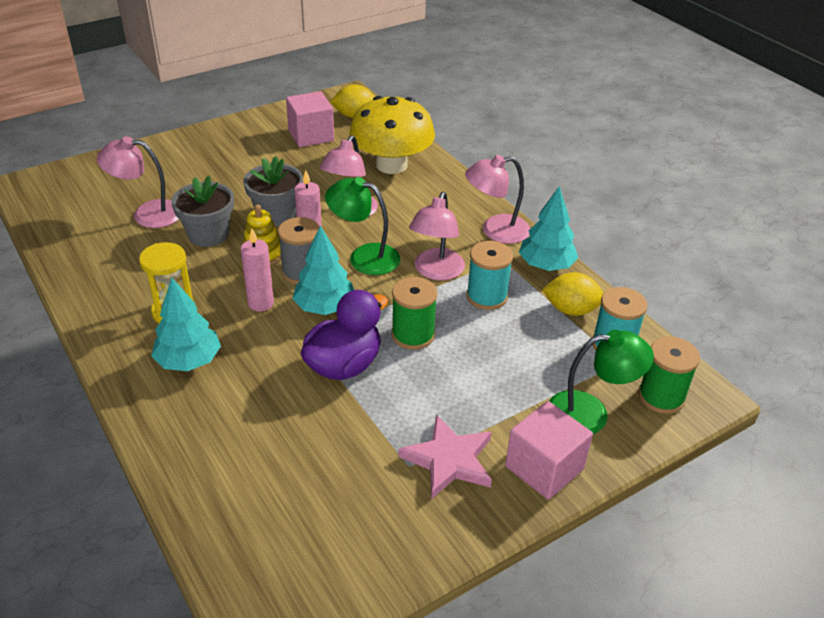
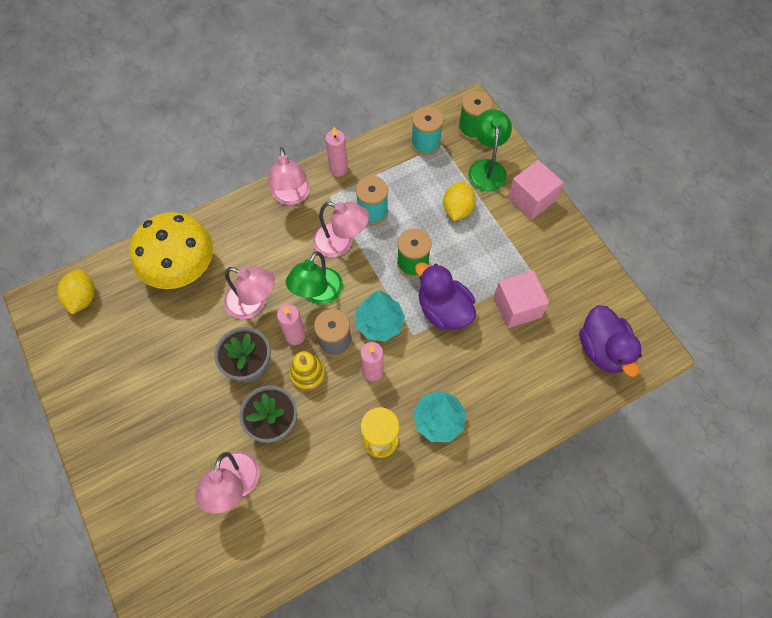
camera: 85 degrees left, 25 degrees up
pink cube [286,91,334,147] -> pink cube moved to [494,270,549,328]
pink star [399,415,492,499] -> none
turquoise tree [519,186,578,271] -> pink candle [325,127,348,177]
yellow lemon [542,272,604,316] -> yellow lemon moved to [443,181,476,221]
none -> purple duck [579,305,642,377]

